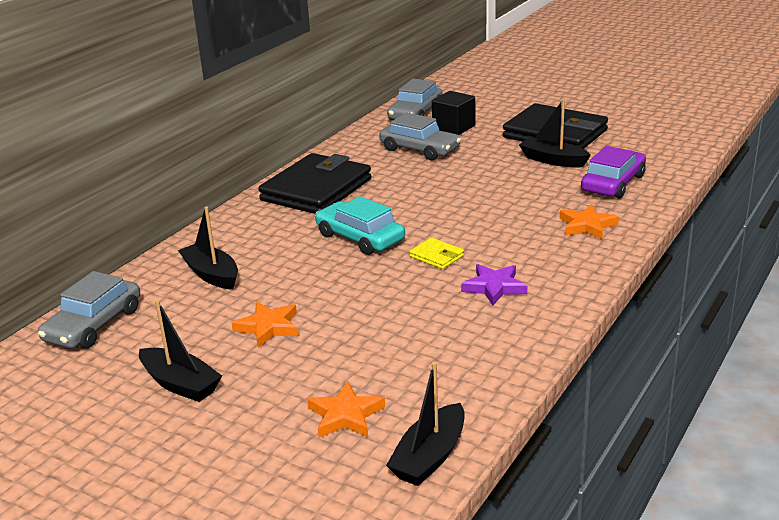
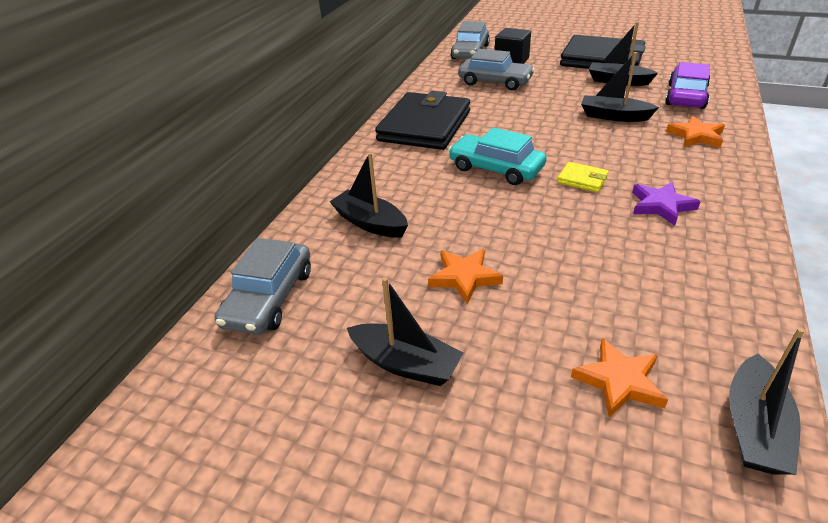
camera: 10 degrees left, 10 degrees up
none -> black boat [581,52,659,122]

